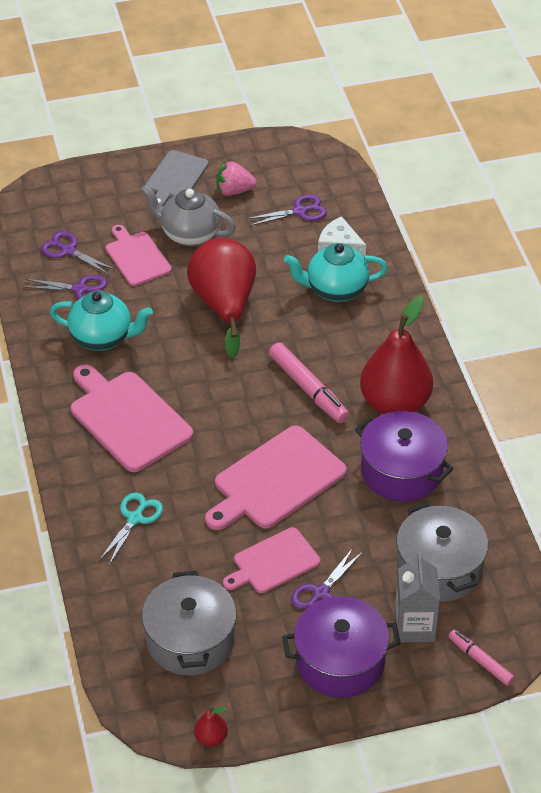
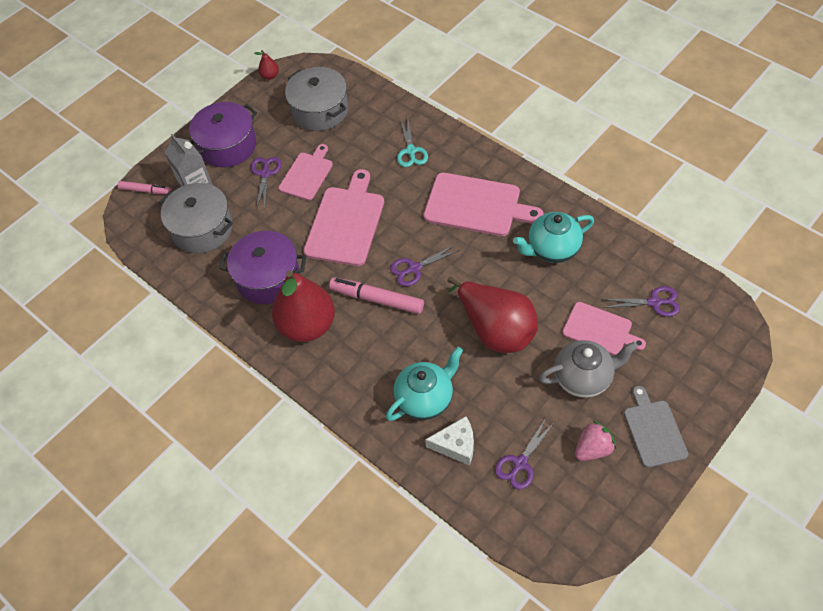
camera: 150 degrees right, 10 degrees up
purple scissors [24,275,107,300] -> purple scissors moved to [390,244,459,287]

